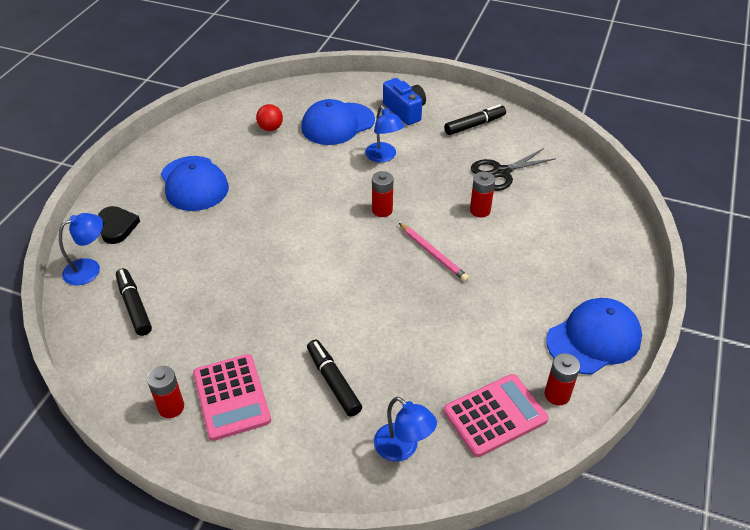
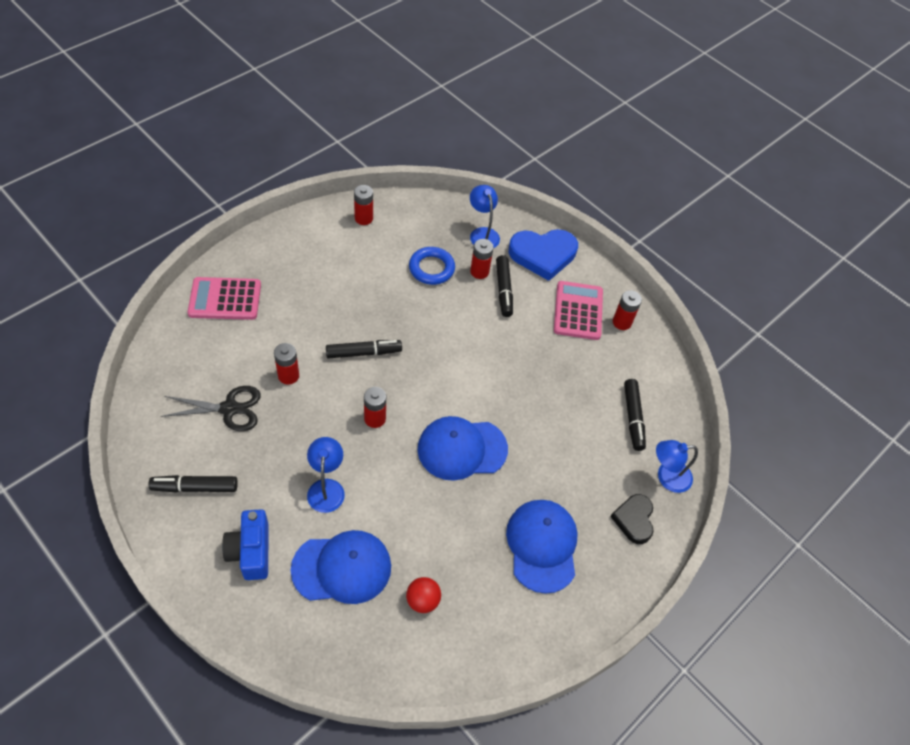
camera: 160 degrees left, 10 degrees up
pink pencil [399,223,469,282] -> black marker [326,340,402,358]
pink calculator [444,374,549,457] -> pink calculator moved to [187,277,261,320]
blue cap [546,298,642,375] -> blue cap moved to [418,416,508,481]
none -> blue ring [409,247,455,285]
none -> red battery [470,239,494,279]
none -> blue heart [509,229,578,281]

